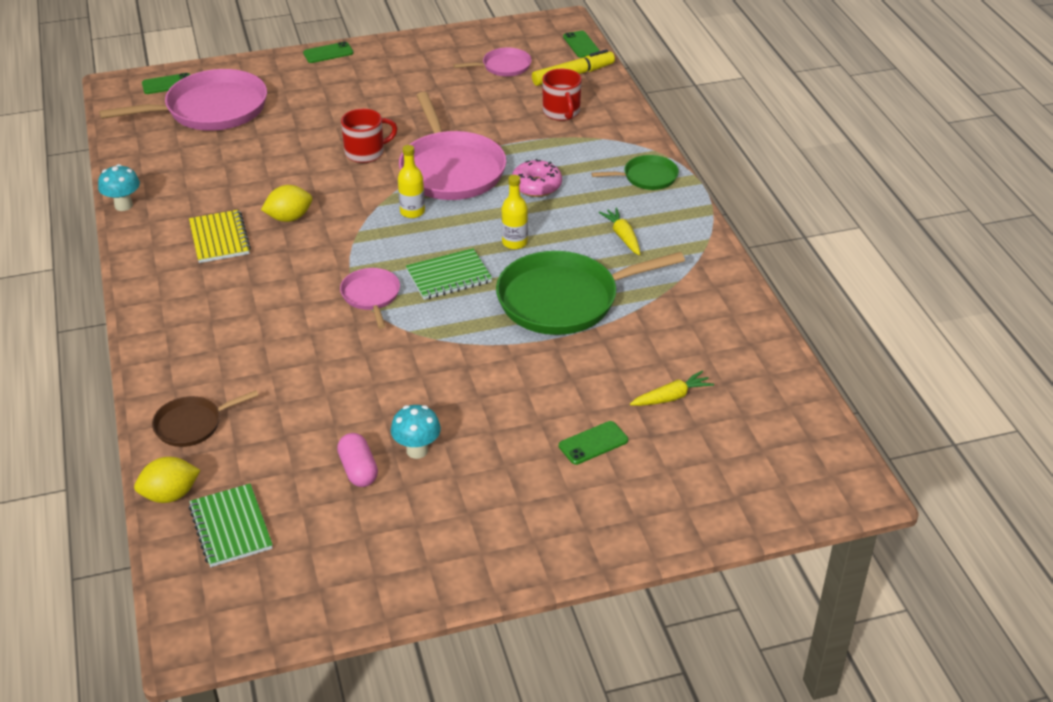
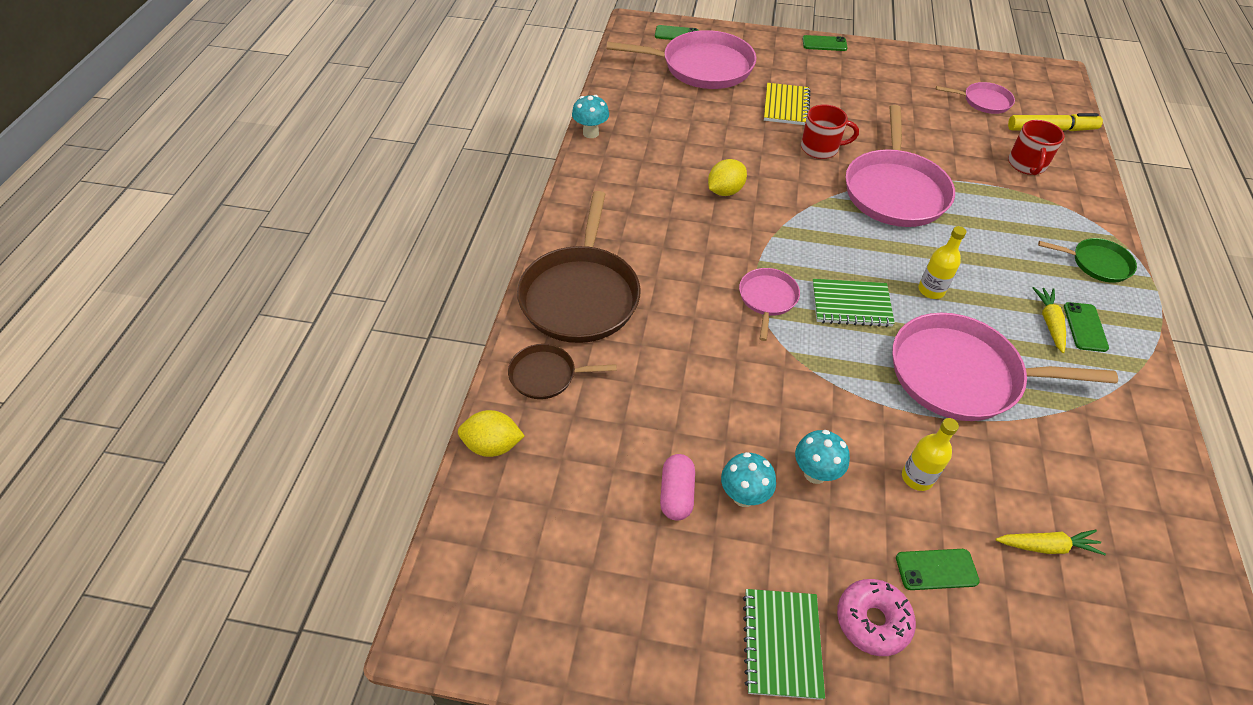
camera: 25 degrees right, 10 degrees up
yellow notebook [189,210,251,263] -> yellow notebook moved to [764,83,810,125]
green notebook [189,484,273,567] -> green notebook moved to [743,589,825,700]
yellow lemon [261,185,312,222] -> yellow lemon turned 45 degrees counterclockwise [708,159,747,196]
yellow bottle [398,145,425,218] -> yellow bottle moved to [902,418,959,491]
green pan [496,251,685,335] -> pink pan [892,313,1118,421]
pink donut [512,159,562,197] -> pink donut moved to [837,579,916,656]
green phone [563,31,600,58] -> green phone moved to [1064,302,1109,352]
none -> brown pan [517,191,641,343]
none -> turquoise mushroom [795,430,850,484]

